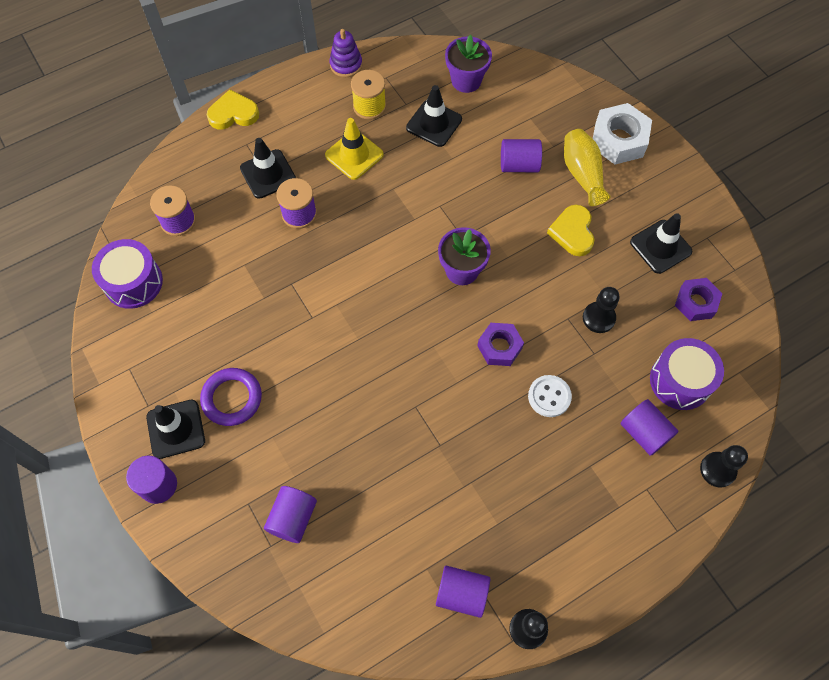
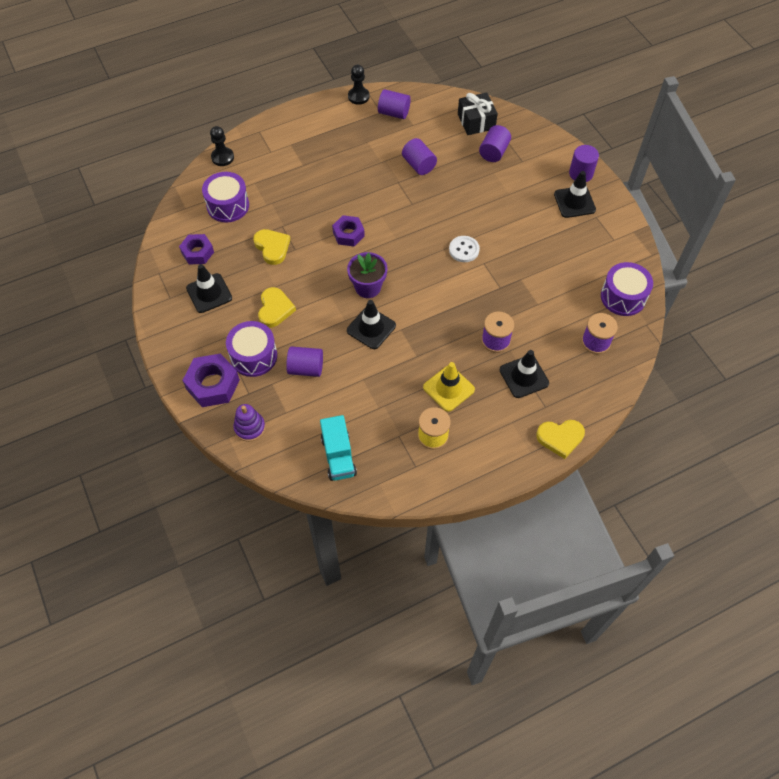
camera: 175 degrees left, 5 degrees down
purple ring [200,368,262,426] -> none
purple stacking toy [329,29,362,77] -> purple stacking toy moved to [233,404,265,442]
black traffic cone [406,85,462,147] -> black traffic cone moved to [347,300,396,349]
purple flower pot [445,35,492,93] -> turquoise truck [320,415,357,481]
white button [528,375,572,417] -> white button moved to [449,236,480,262]
yellow vase [564,129,610,206] -> purple drum [226,321,277,377]
black pawn [583,287,620,333] -> yellow heart [253,229,290,265]
white nut [593,103,652,164] -> purple nut [182,353,240,407]
purple cylinder [620,399,679,456] -> purple cylinder moved to [402,138,437,175]
none -> black gift [458,92,498,135]

